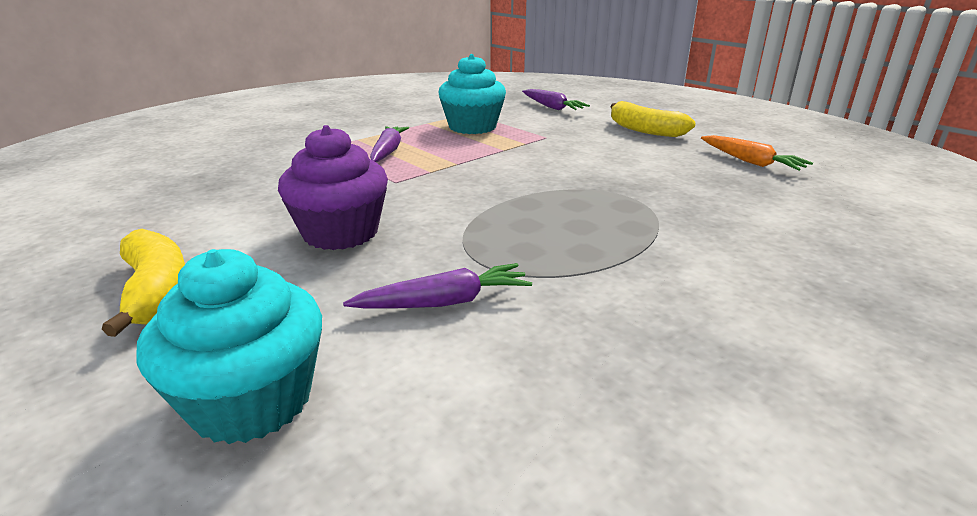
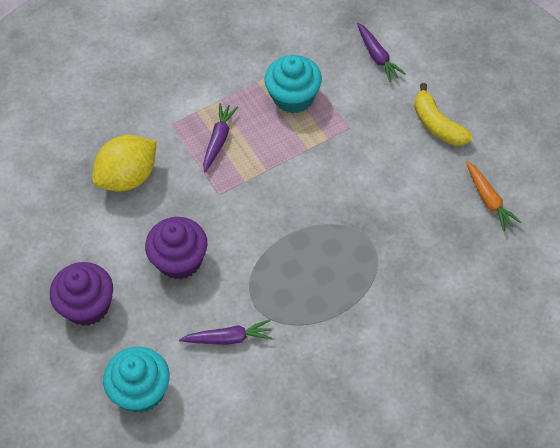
camera: 15 degrees right, 30 degrees up
yellow banana [102,229,185,337] -> purple cupcake [50,262,113,326]
none -> yellow lemon [92,135,157,192]

